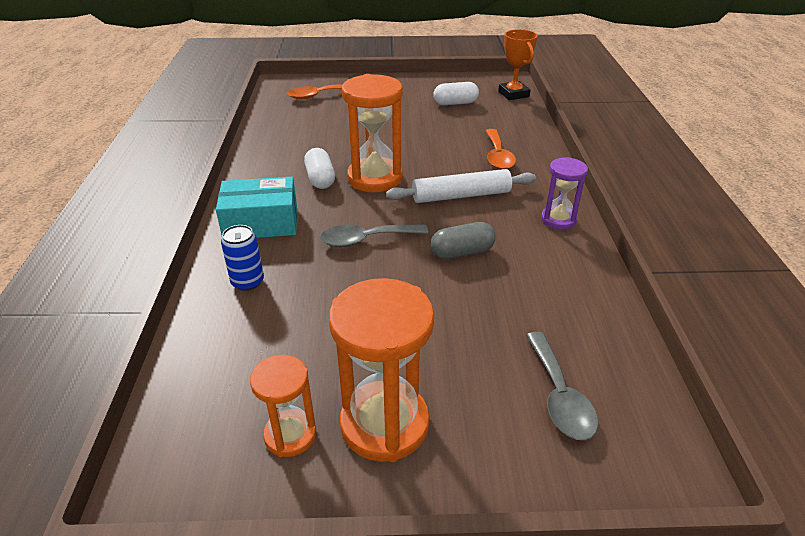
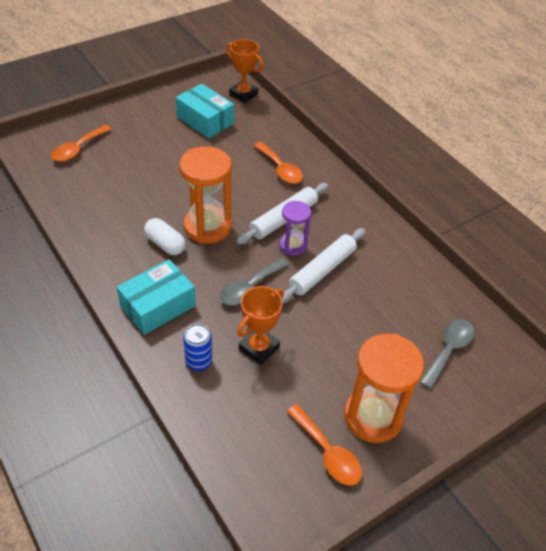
camera: 35 degrees left, 10 degrees up
orange hourglass [250,355,316,457] -> orange spoon [287,404,362,485]
grey capsule [431,222,496,259] -> white rolling pin [282,228,366,303]
white capsule [433,82,479,105] -> turquoise box [176,84,234,138]
grey spoon [526,332,598,440] -> grey spoon turned 105 degrees counterclockwise [420,319,474,389]
purple hourglass [541,157,588,230] -> purple hourglass moved to [279,201,311,256]
none -> orange trophy [237,286,284,365]

